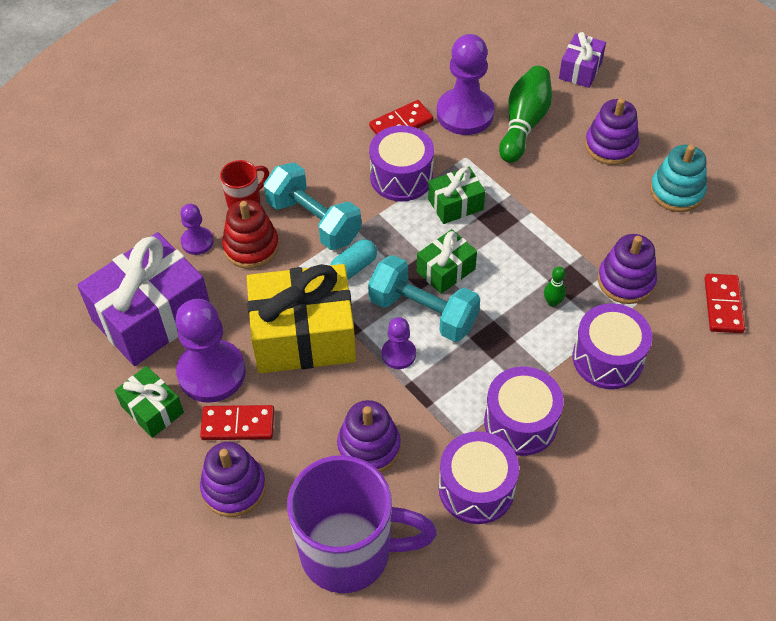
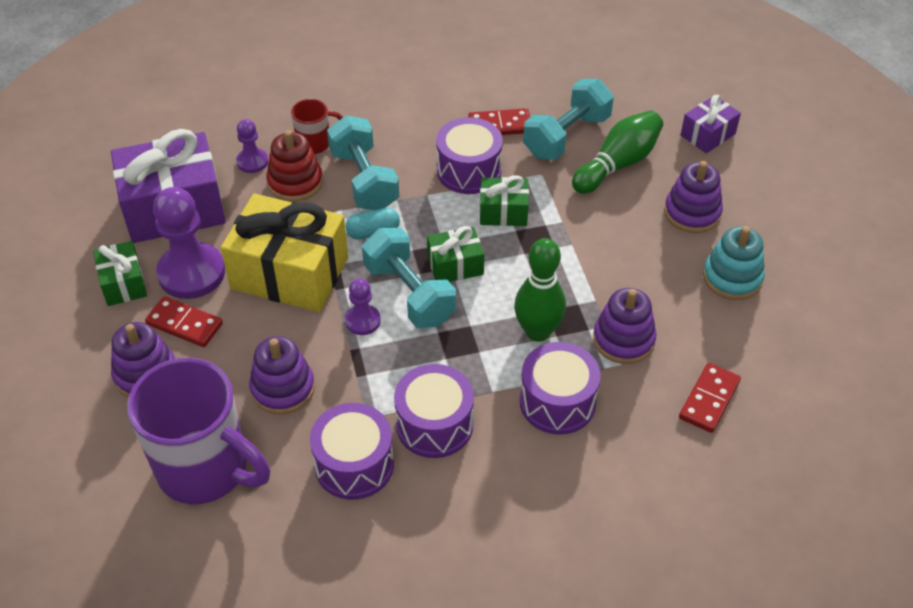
camera: 25 degrees right, 5 degrees down
purple pawn [437,34,494,135] -> turquoise dumbbell [523,79,614,160]
green bowling pin [544,267,566,307] -> green bowling pin [514,238,566,342], size x2.18

